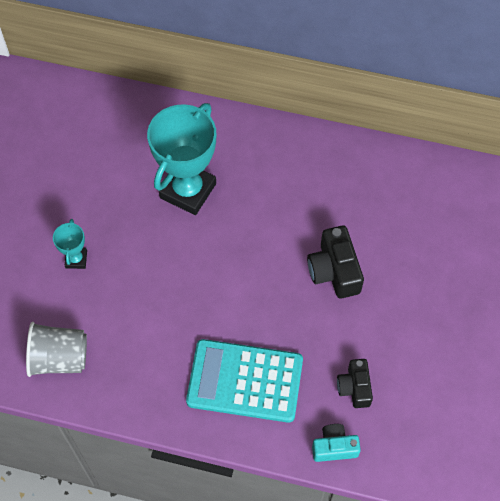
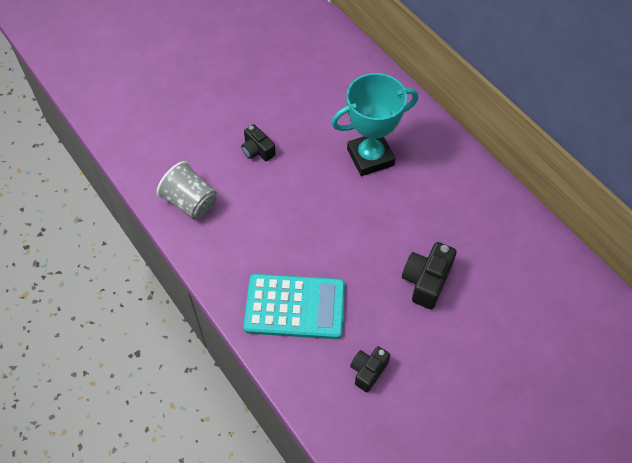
camera: 40 degrees right, 5 degrees down
turquoise trophy [53,219,87,269] -> black camera [241,124,276,161]
turquoise calculator [186,339,303,423] -> turquoise calculator turned 135 degrees clockwise [244,274,345,339]
turquoise camera [312,424,361,462] -> none

